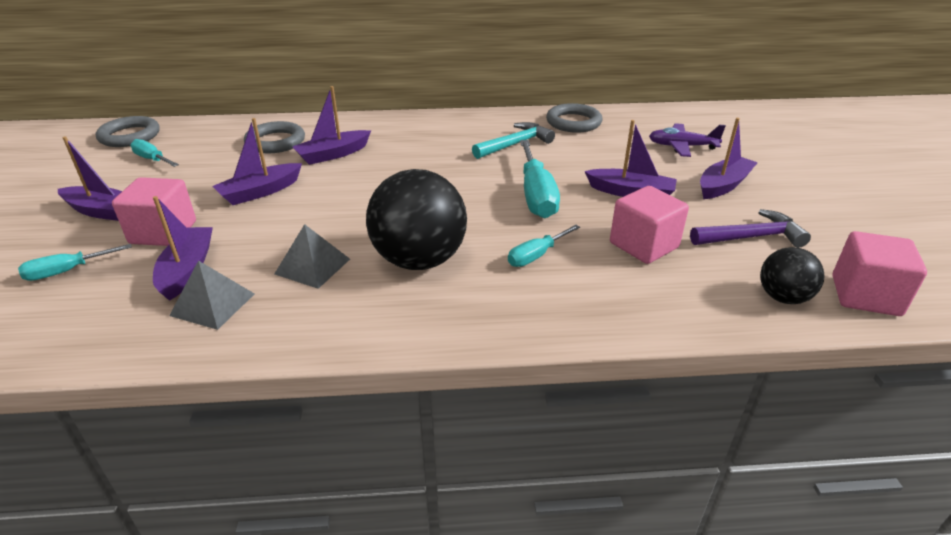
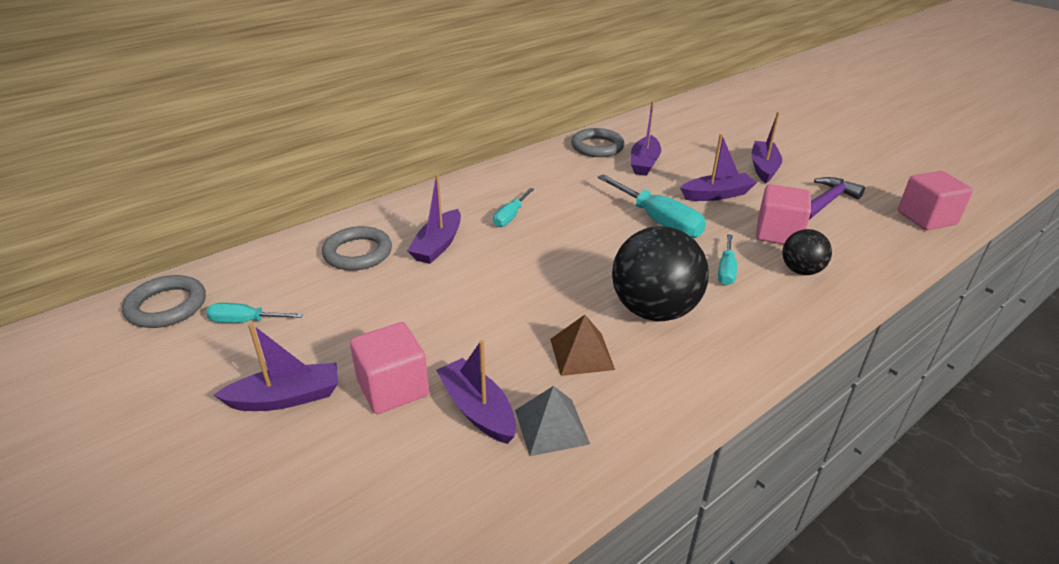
camera: 35 degrees left, 0 degrees up
turquoise screwdriver [18,244,132,281] -> turquoise screwdriver moved to [493,188,534,227]
purple boat [213,118,302,205] -> purple boat moved to [631,101,661,176]
grey pyramid [275,224,350,289] -> brown pyramid [550,315,615,376]
turquoise hammer [472,122,555,159] -> none
purple plane [649,123,726,157] -> none
black ball [760,247,825,304] -> black ball moved to [782,229,832,275]

